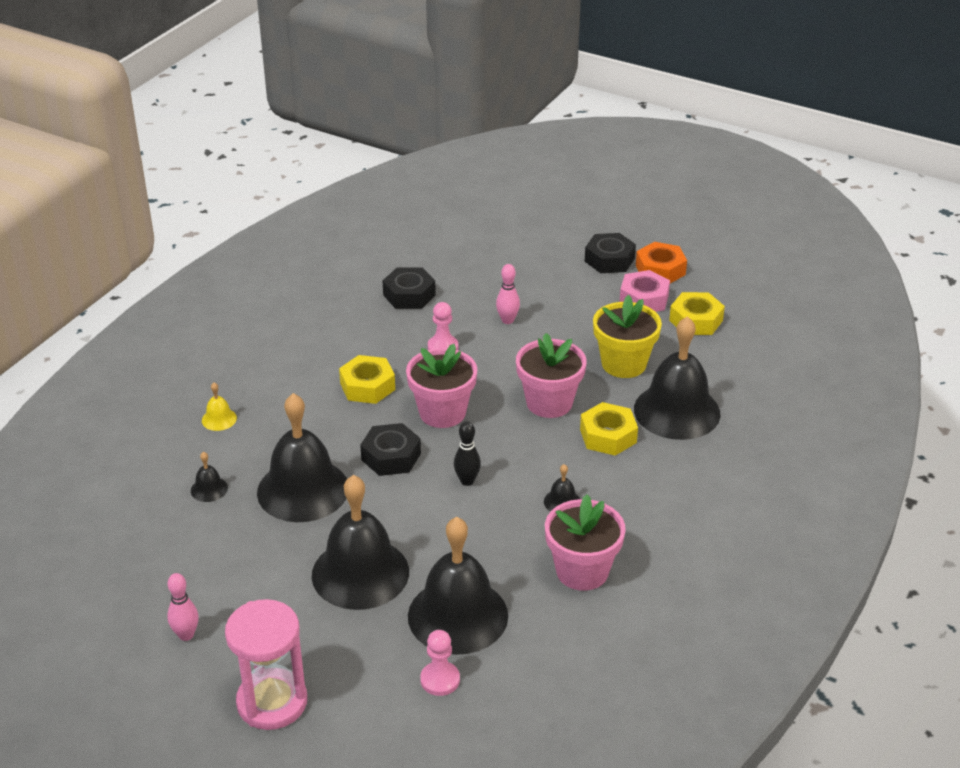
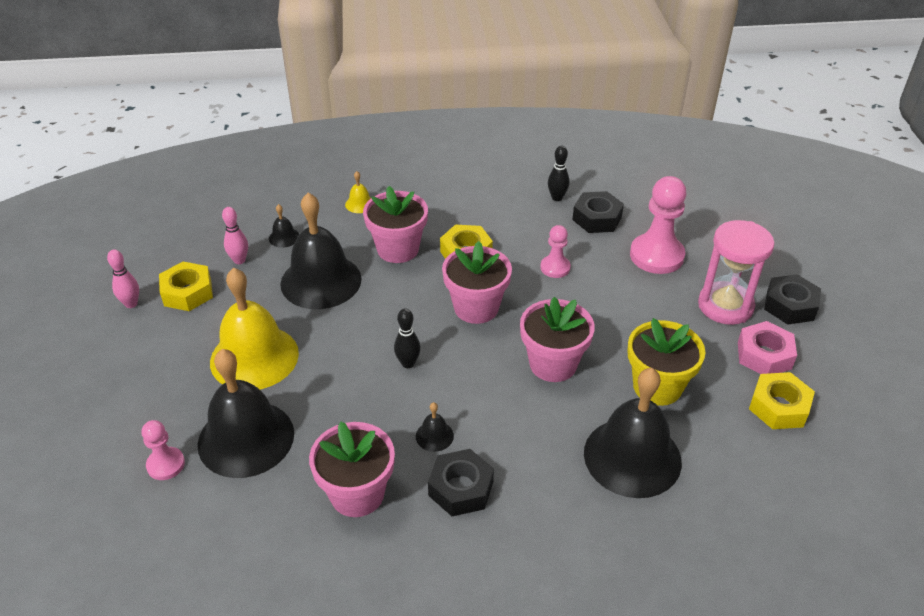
camera: 55 degrees right, 5 degrees up
pink hourglass [225,599,307,730] -> pink hourglass moved to [698,220,775,325]
black bell [312,475,409,610] -> yellow bell [210,268,299,390]
black nut [360,423,421,476] -> black nut moved to [428,449,494,516]
pink bowling pin [496,264,520,324] -> pink bowling pin moved to [222,207,248,264]
yellow nut [580,402,638,456] -> yellow nut moved to [159,262,213,311]
orange nut [636,242,687,283] -> none
none -> pink flower pot [363,186,428,263]
none -> black bowling pin [548,146,570,201]
none -> pink pawn [630,176,686,274]

